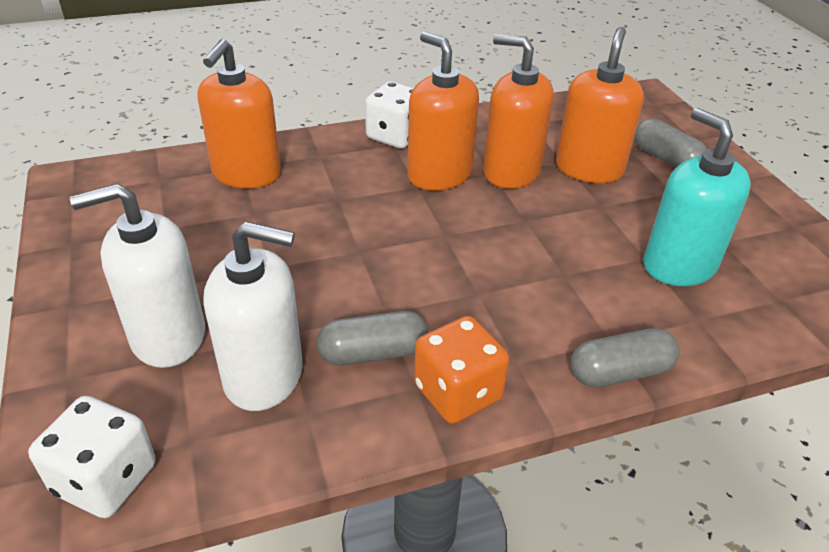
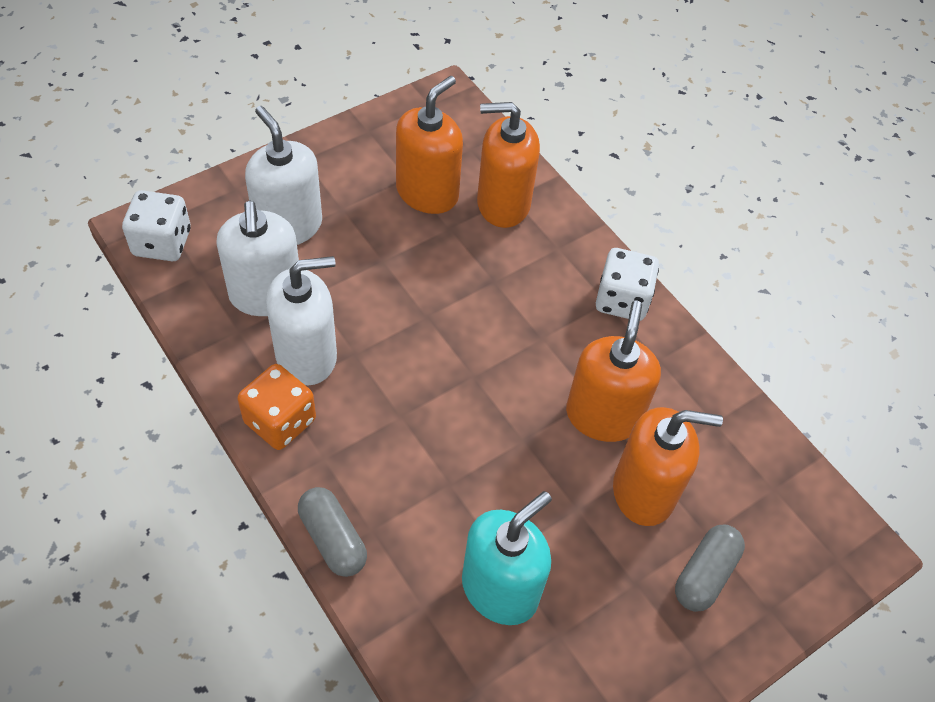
camera: 70 degrees right, 15 degrees up
grey capsule [317,311,428,366] -> white soap dispenser [266,256,337,385]
orange soap dispenser [407,32,479,191] -> orange soap dispenser moved to [396,76,463,214]

